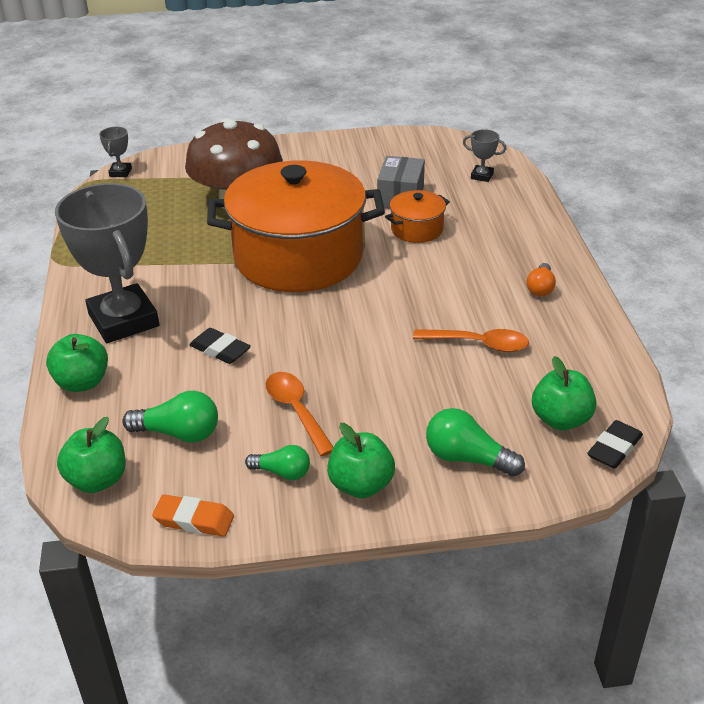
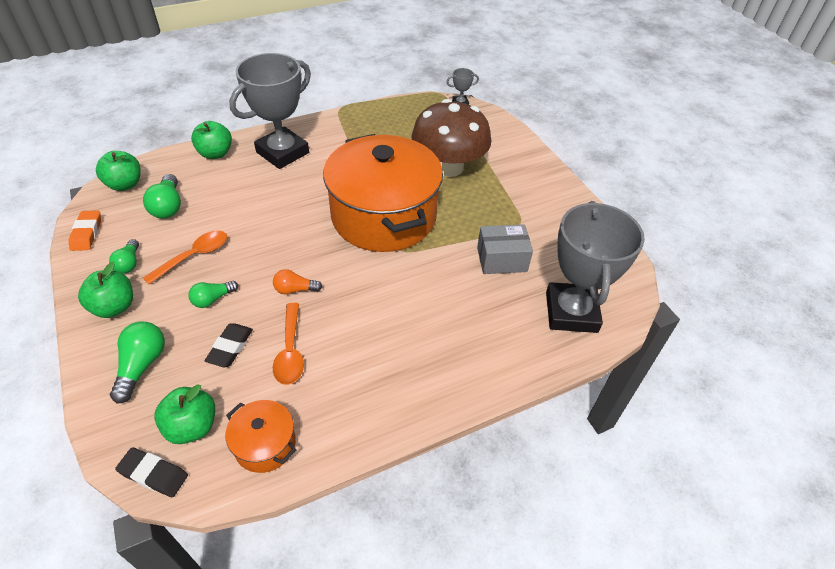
camera: 70 degrees right, 10 degrees up
black eraser [190,328,251,364] -> black eraser moved to [205,323,253,367]
orange pot [385,190,450,243] -> orange pot moved to [226,400,296,473]
grey trophy [463,129,506,182] -> grey trophy [546,201,645,333], size x2.47
orange light bulb [527,263,556,297] -> orange light bulb moved to [273,269,322,294]
none -> green light bulb [188,281,238,308]

